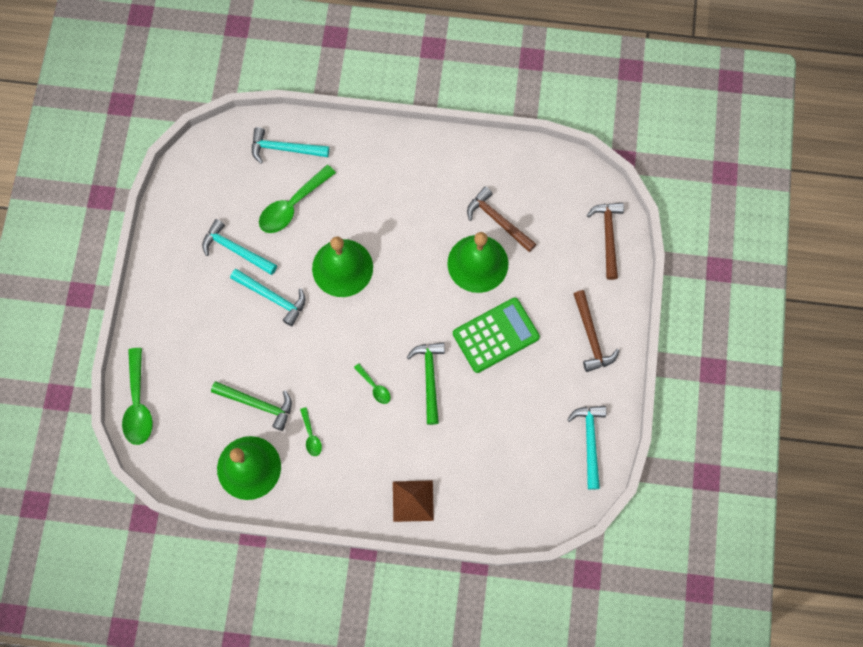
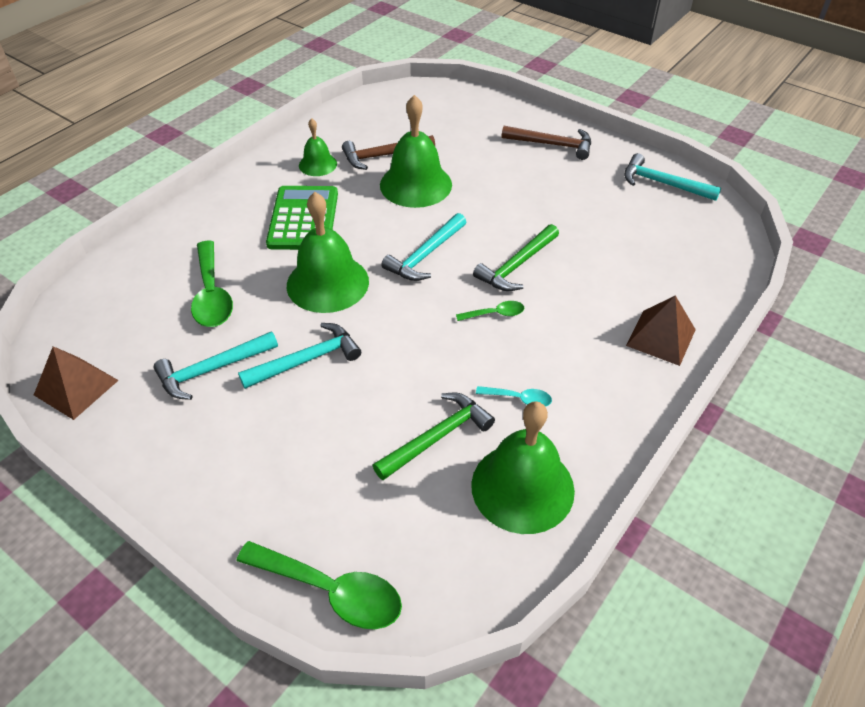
camera: 60 degrees left, 25 degrees down
turquoise hammer [252,127,329,164] -> turquoise hammer moved to [381,213,466,281]
green spoon [300,407,322,456] -> turquoise spoon [476,386,552,407]
green hammer [407,342,445,425] -> green hammer turned 75 degrees counterclockwise [473,224,559,291]
green calculator [453,297,540,373] -> green calculator moved to [266,186,338,250]
brown hammer [587,203,624,280] -> none
none -> brown pyramid [34,346,119,420]
none -> green bell [299,118,337,176]

